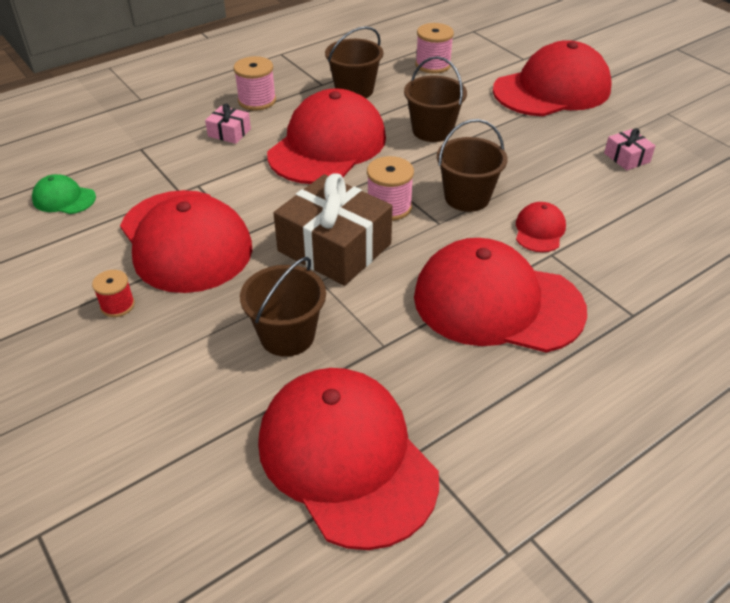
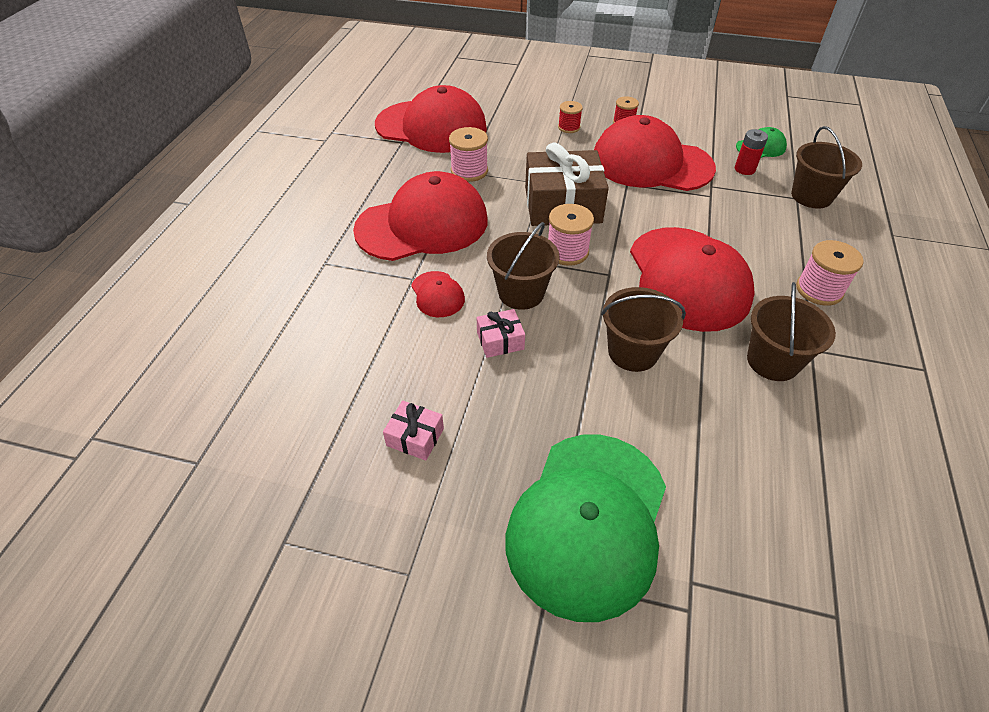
camera: 140 degrees right, 5 degrees up
pink gift [205,104,251,144] -> pink gift moved to [476,309,525,358]
brown bucket [240,257,326,357] -> brown bucket moved to [791,126,862,208]
pink spool [415,23,454,74] -> pink spool moved to [449,127,488,182]
red cap [493,40,612,116] -> green cap [506,435,666,622]
none -> red spool [558,101,583,133]
none -> red battery [735,129,768,175]

